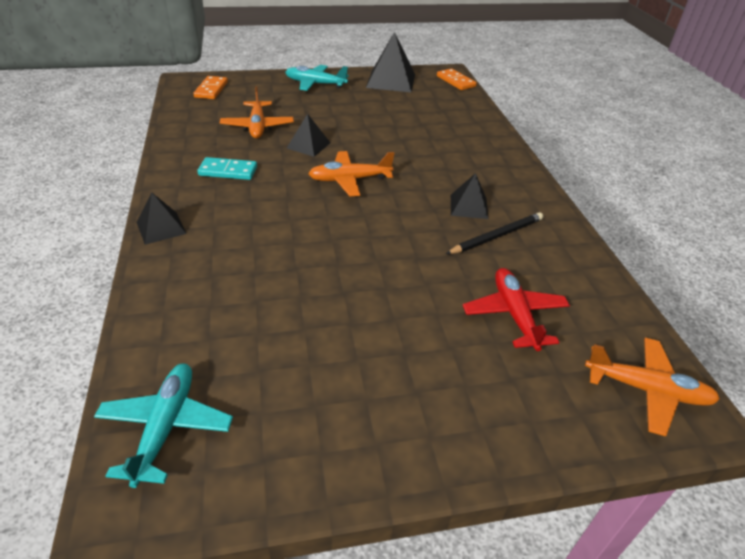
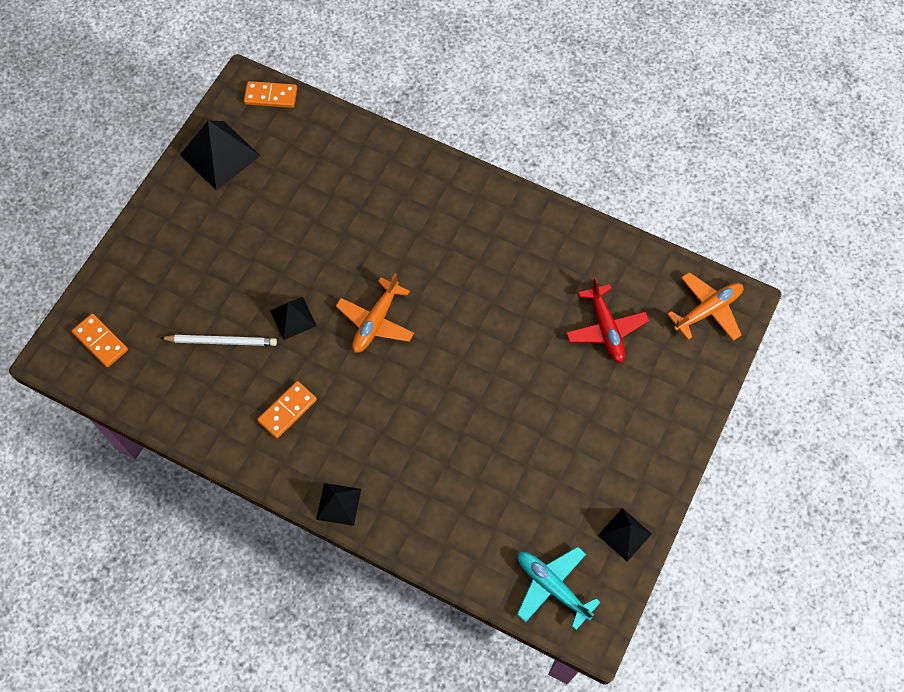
camera: 50 degrees left, 25 degrees up
turquoise domino [197,157,257,180] -> orange domino [257,381,317,439]
orange plane [220,86,294,139] -> white pencil [161,335,277,346]
turquoise plane [285,65,349,91] -> none
black pencil [446,212,543,254] -> none
black pyramid [451,173,488,219] -> black pyramid moved to [598,508,652,562]
red plane [463,268,570,351] -> red plane turned 135 degrees counterclockwise [566,277,649,363]

